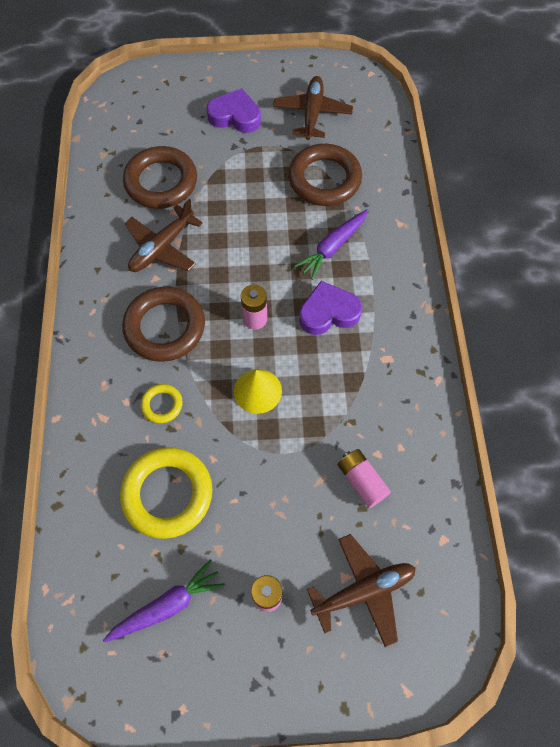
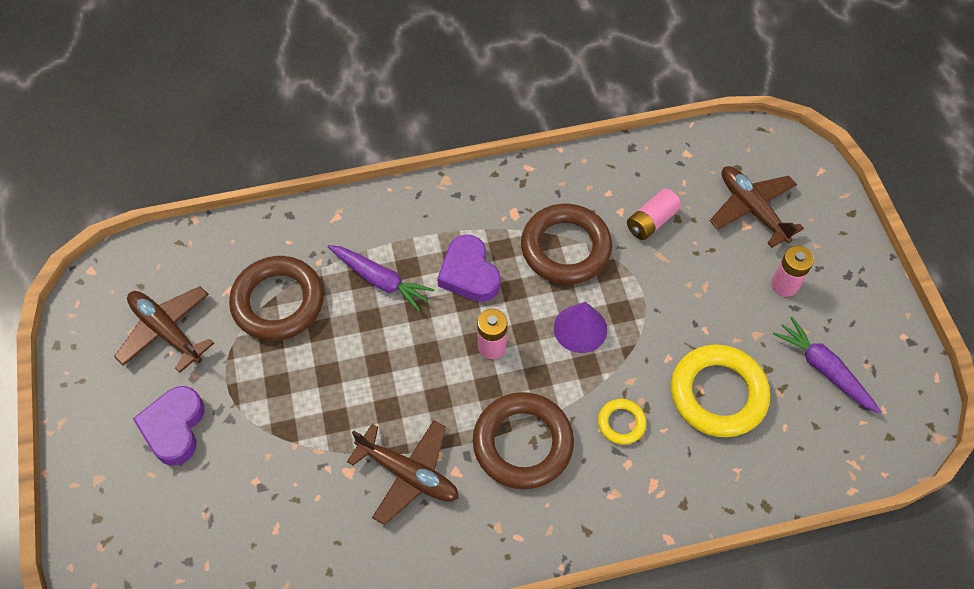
camera: 100 degrees left, 5 degrees down
brown ring [123,146,197,209] -> brown ring moved to [521,204,612,284]
yellow cone [234,369,282,414] -> purple cone [554,302,607,353]
brown plane [273,76,353,140] -> brown plane turned 45 degrees clockwise [114,286,214,373]

